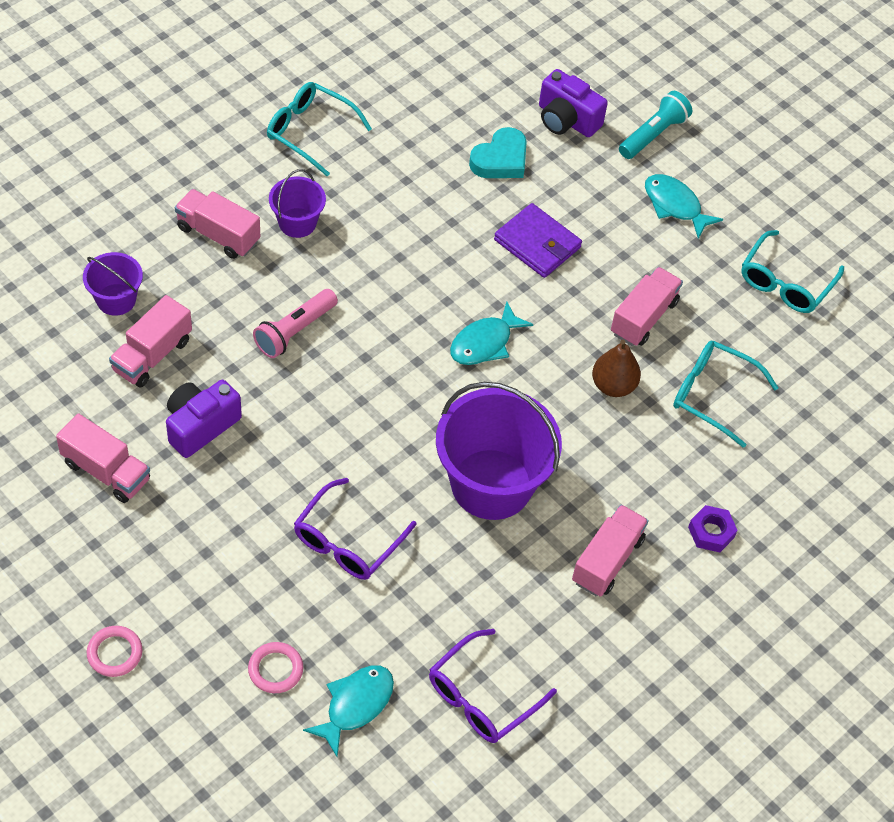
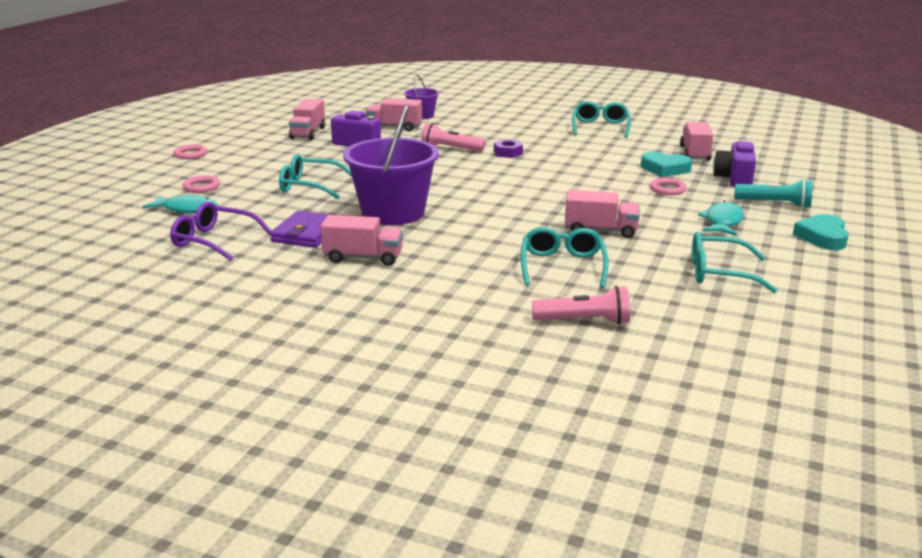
camera: 70 degrees right, 30 degrees down
pink truck [175,189,260,259] -> pink truck moved to [680,122,713,161]
purple bucket [269,169,326,238] -> none
purple glasses [294,478,417,580] -> turquoise glasses [279,154,352,199]
turquoise fish [450,302,533,365] -> none
purple wallet [494,203,582,278] -> purple wallet moved to [270,210,331,248]
brown pear [592,340,641,397] -> none
purple nut [688,505,738,552] -> purple nut moved to [494,139,523,158]
none -> pink flashlight [532,286,630,325]
none -> pink ring [649,178,687,195]
none -> turquoise heart [793,214,849,250]

